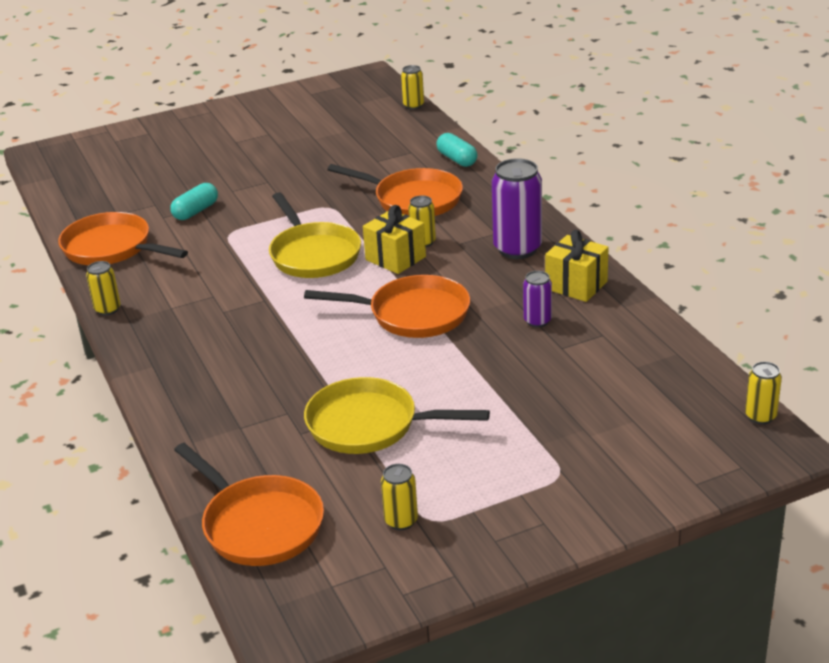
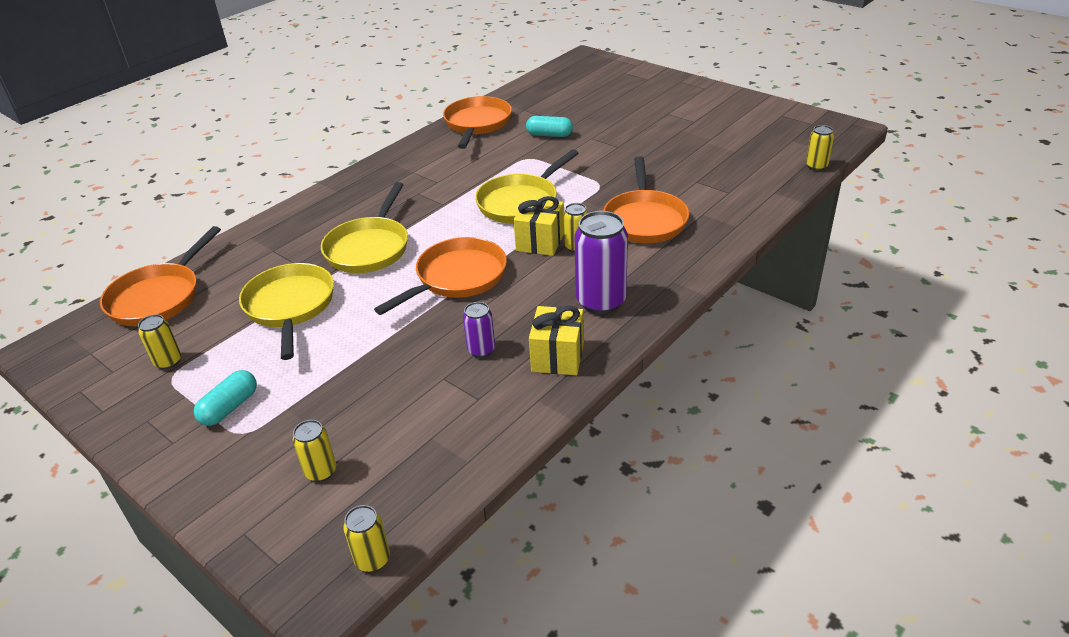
camera: 65 degrees right, 5 degrees up
yellow can [86,261,121,315] -> yellow can moved to [293,420,336,482]
orange pan [304,275,470,338] -> orange pan turned 120 degrees counterclockwise [374,237,507,315]
turquoise capsule [436,133,477,167] -> turquoise capsule moved to [194,370,257,426]
none -> yellow pan [321,182,408,273]

